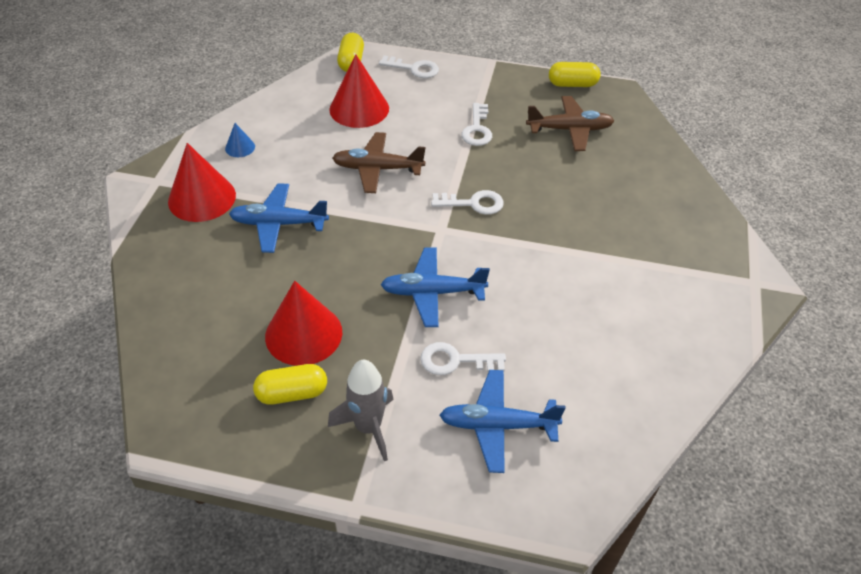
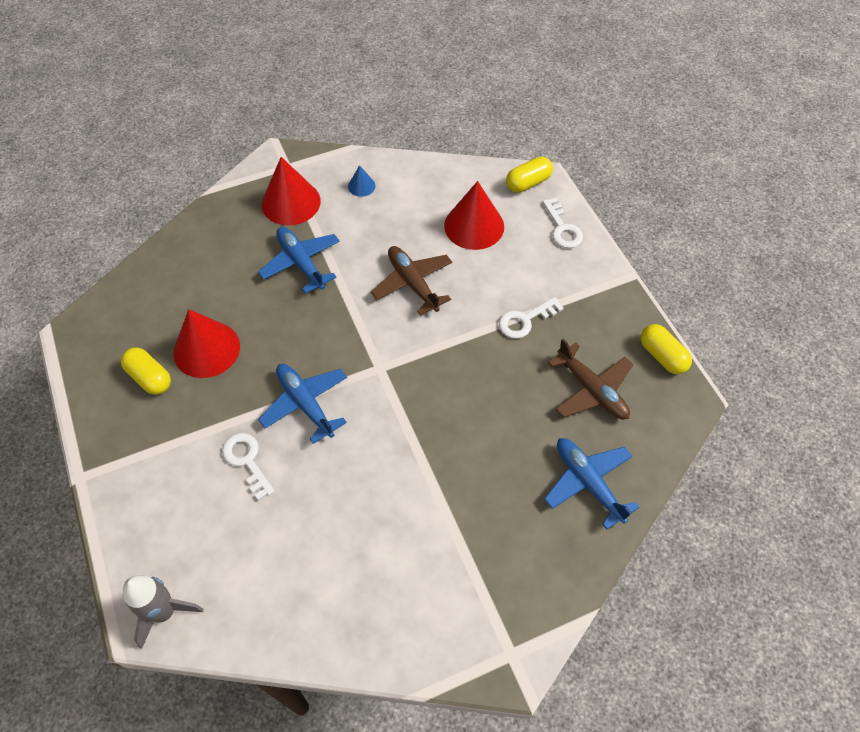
camera: 55 degrees right, 10 degrees up
grey rocket [328,360,394,462] -> grey rocket moved to [123,575,204,649]
white key [431,190,504,215] -> none
blue plane [440,370,566,473] -> blue plane moved to [544,438,640,530]

